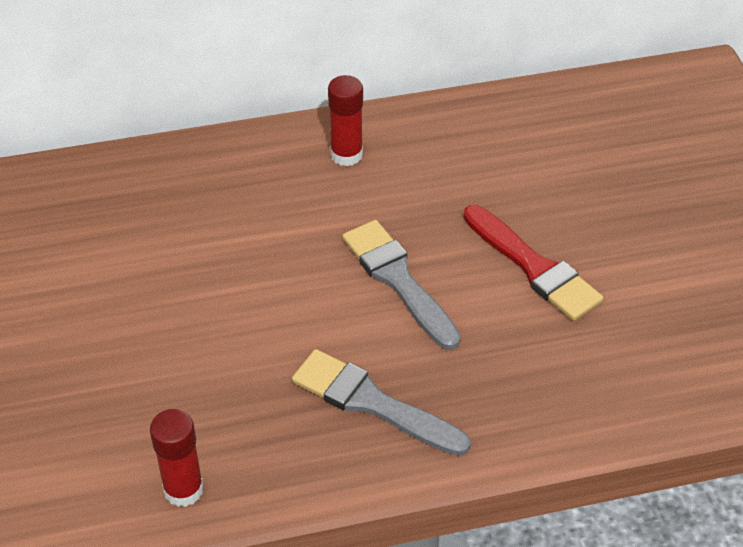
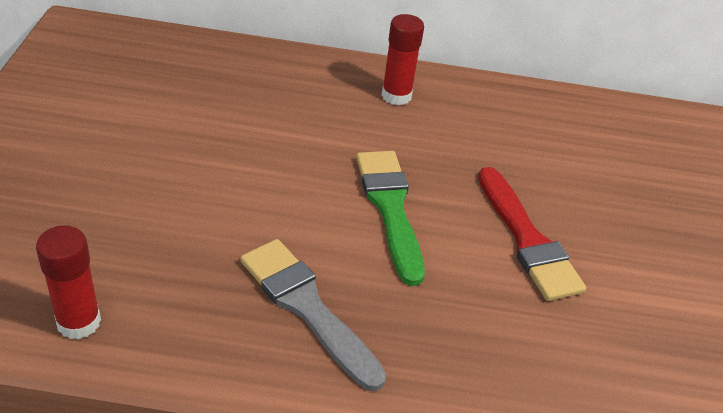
camera: 15 degrees right, 5 degrees down
grey brush [342,220,461,350] -> green brush [356,151,425,286]

